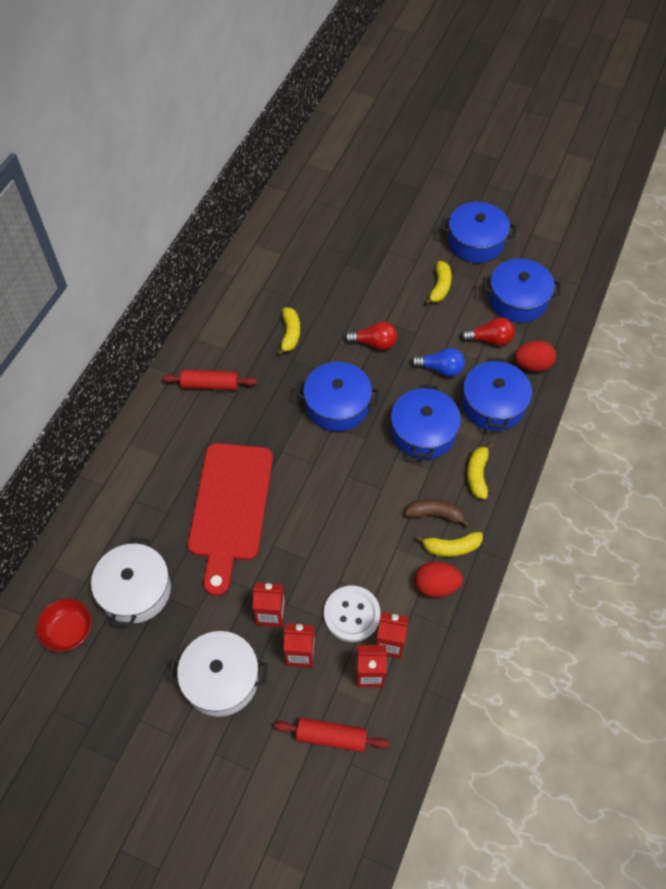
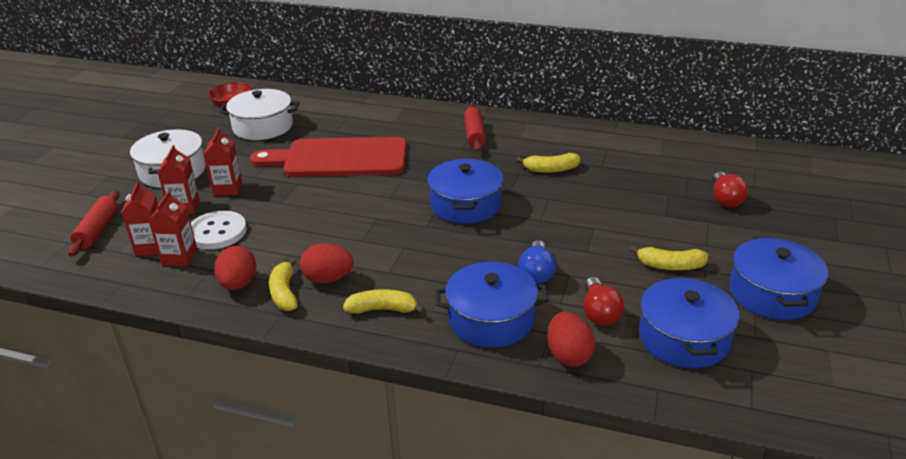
camera: 85 degrees right, 25 degrees down
red light bulb [344,322,397,350] -> red light bulb moved to [713,172,748,207]
blue pot [391,384,461,459] -> none
brown banana [404,499,470,527] -> red egg [300,243,353,284]

